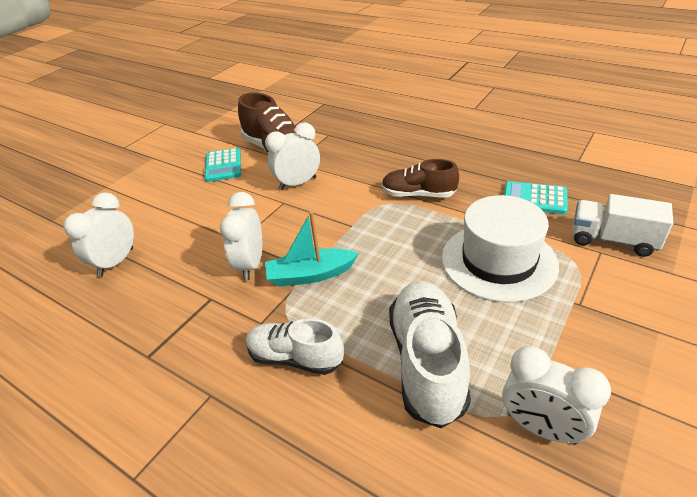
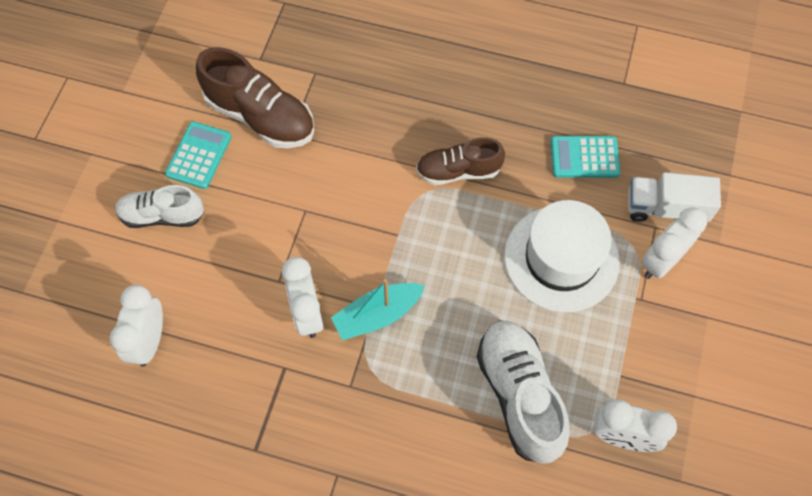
camera: 20 degrees left, 25 degrees up
turquoise calculator [205,148,241,182] -> turquoise calculator turned 135 degrees counterclockwise [165,121,232,189]
white shoe [246,318,344,375] -> white shoe moved to [115,185,204,228]
white clock [265,122,320,190] -> white clock moved to [641,207,707,279]

